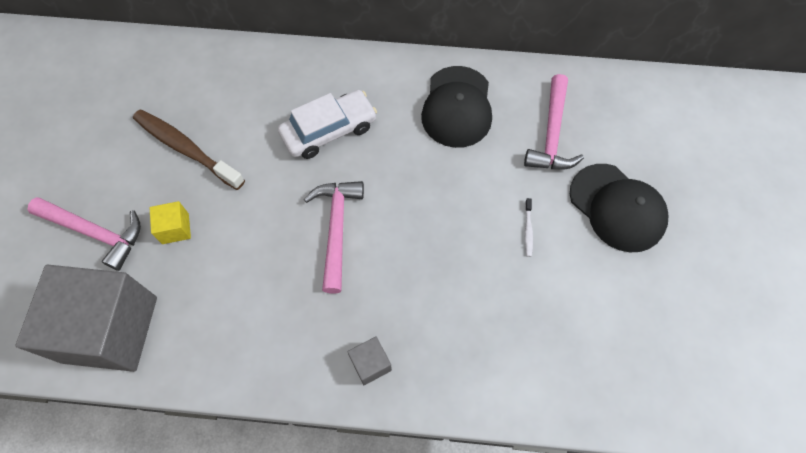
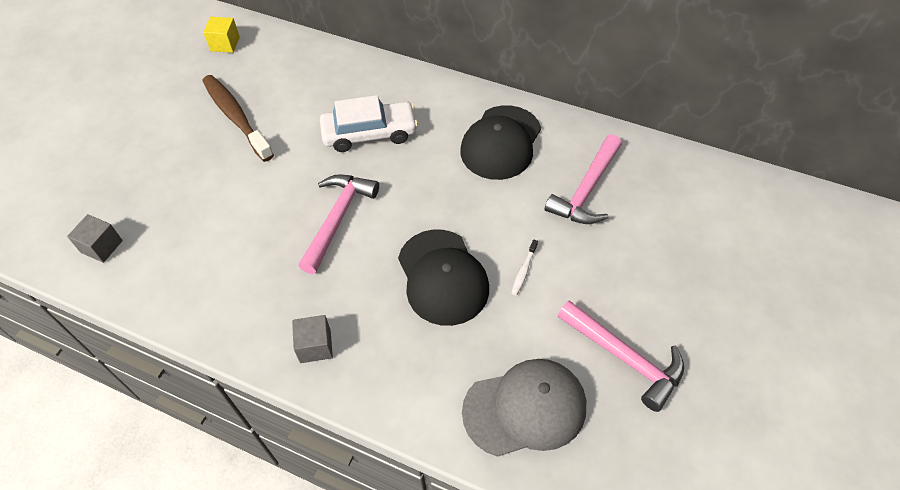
camera: 20 degrees right, 10 degrees down
grey cube [16,264,157,372] -> grey cube [67,214,123,263], size x0.40
pink hammer [27,197,141,271] -> pink hammer moved to [558,300,684,412]
yellow cube [150,201,191,244] -> yellow cube moved to [203,17,240,53]
black cap [570,164,668,252] -> black cap moved to [398,229,489,326]
none -> grey cap [462,359,586,457]

